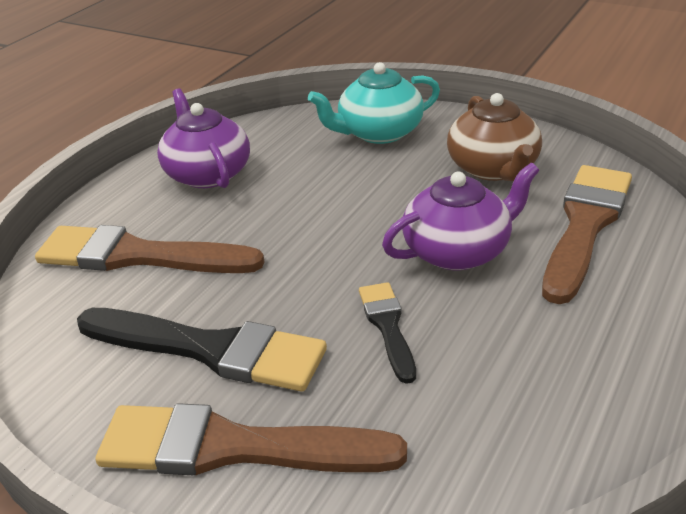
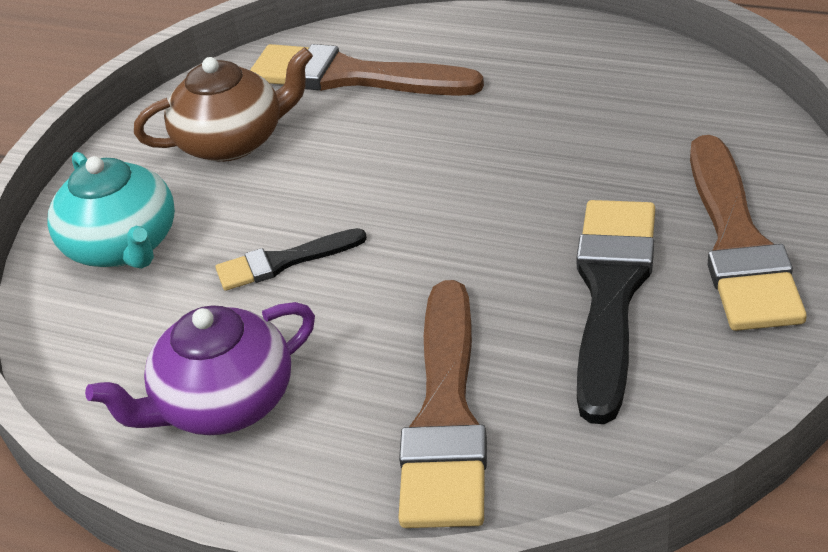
camera: 95 degrees left, 5 degrees up
black brush [359,282,416,384] -> black brush moved to [215,228,367,291]
purple teapot [382,163,539,270] -> none

